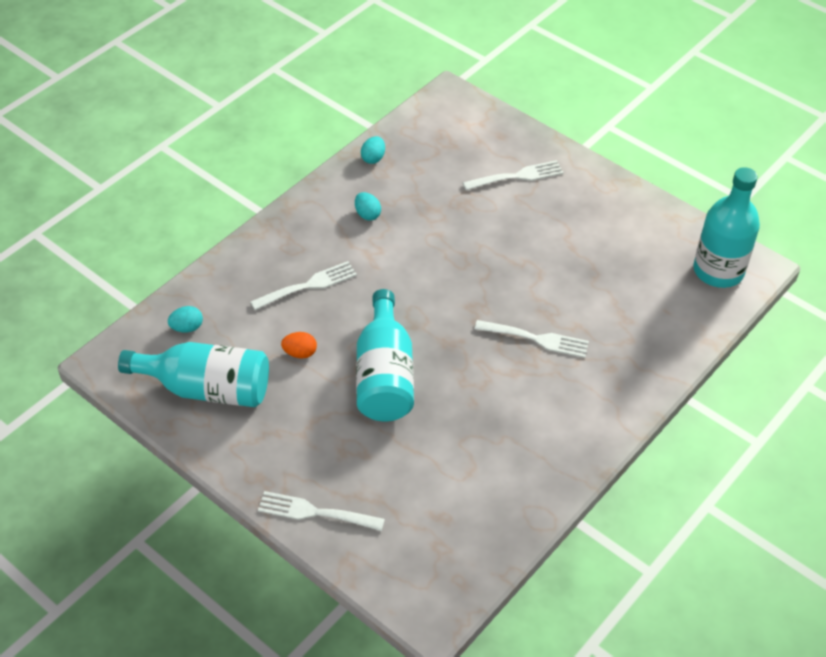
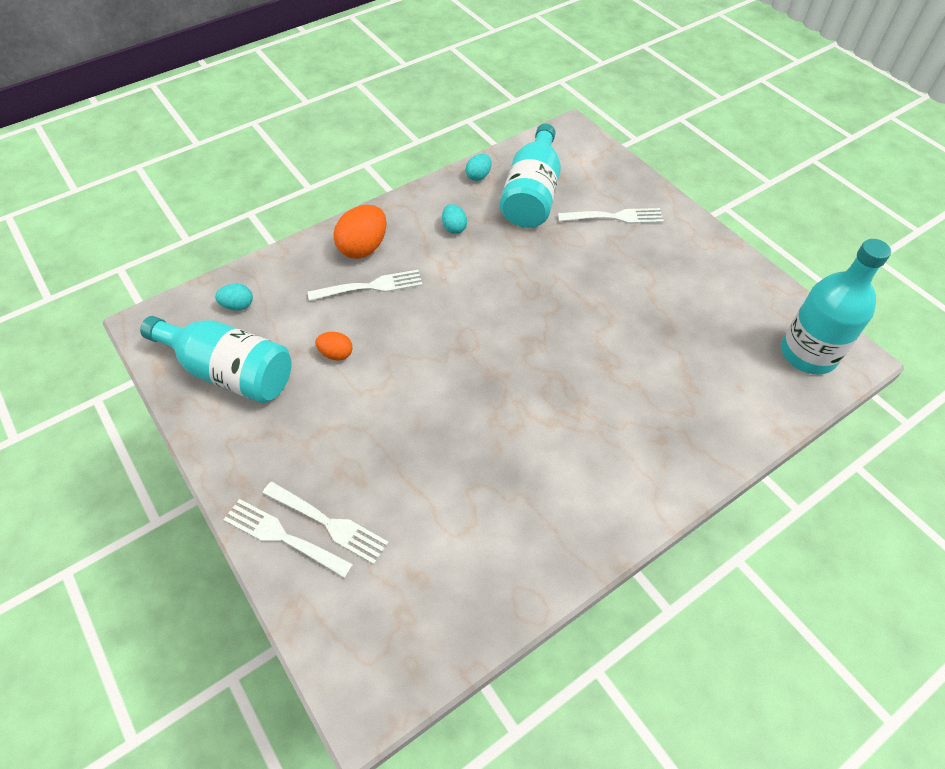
camera: 15 degrees right, 5 degrees up
turquoise bottle [356,289,414,421] -> turquoise bottle moved to [500,123,561,228]
white fork [475,320,589,358] -> white fork moved to [262,482,389,564]
none -> orange egg [334,205,387,259]

